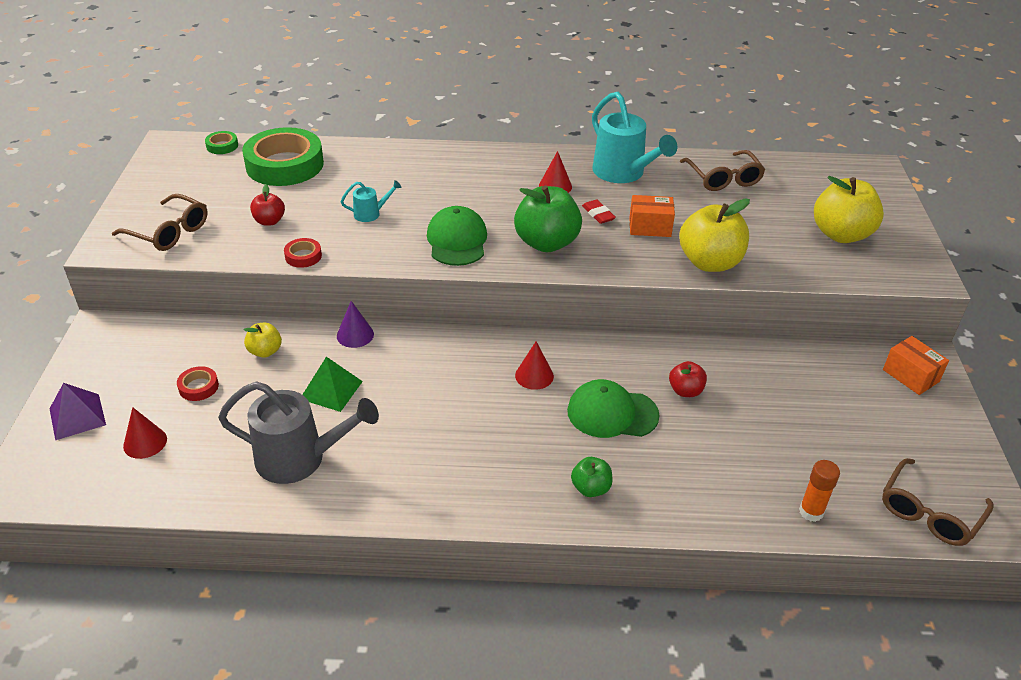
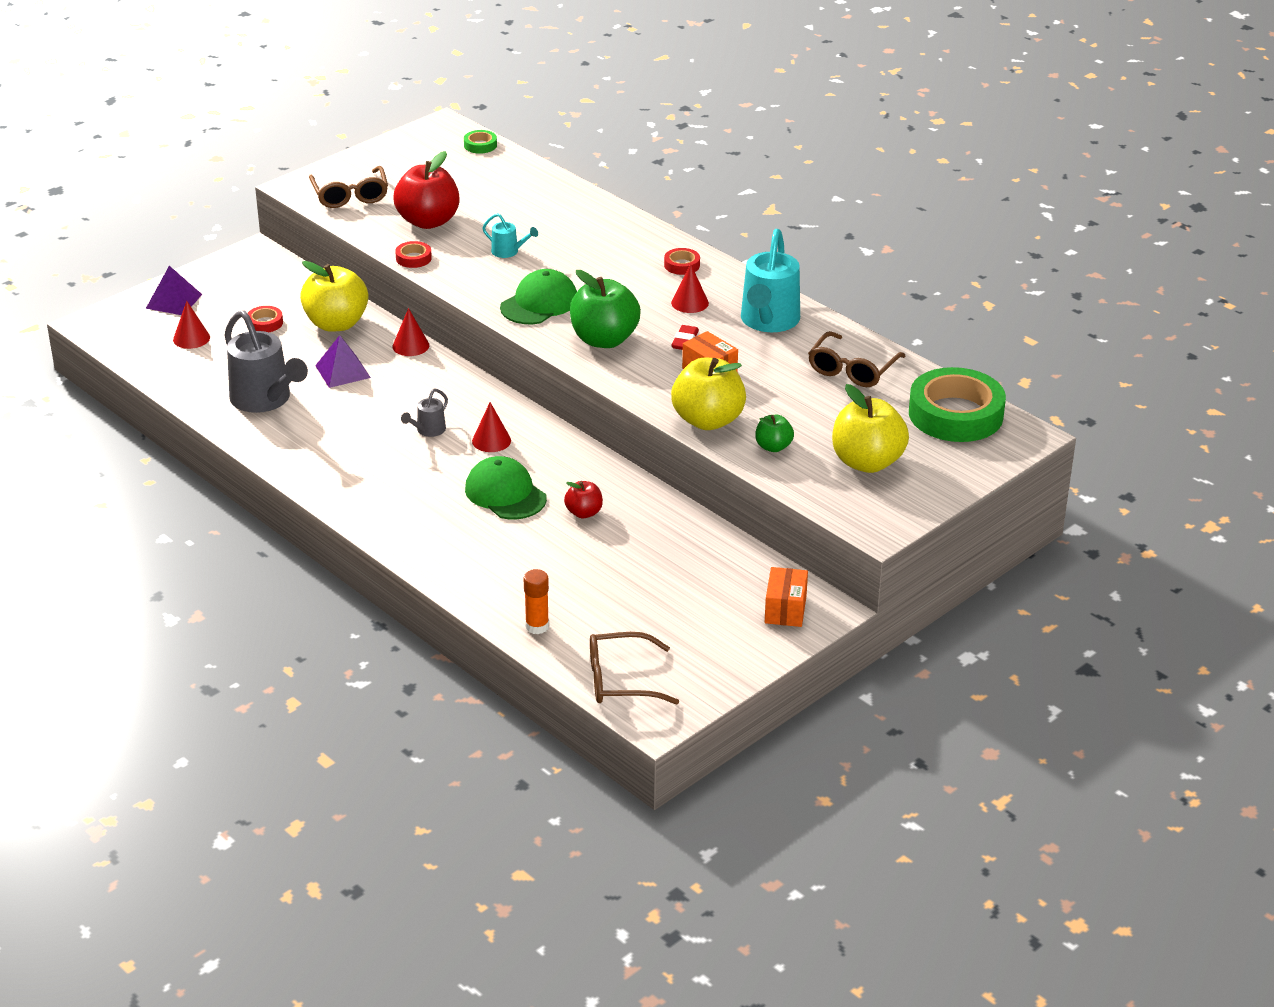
camera: 45 degrees right, 5 degrees down
green tape [242,127,324,186] -> green tape moved to [909,367,1006,442]
yellow apple [244,323,282,358] -> yellow apple [300,261,368,331], size x1.95
red apple [250,184,285,226] -> red apple [393,151,460,229], size x1.95
green pyramid [302,357,363,412] -> purple pyramid [315,335,371,388]
purple cone [337,301,374,348] -> red cone [392,308,429,356]
green apple [571,457,613,497] -> green apple moved to [755,415,794,452]
none -> grey watering can [401,389,448,437]
none -> red tape [664,248,700,275]

